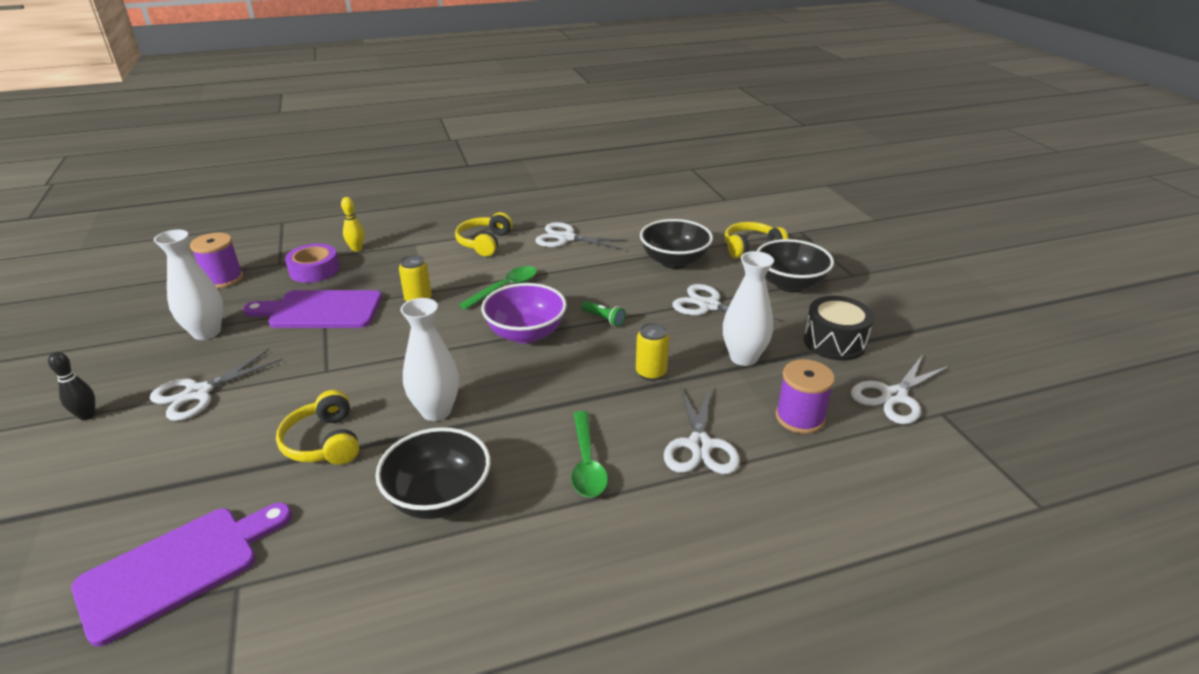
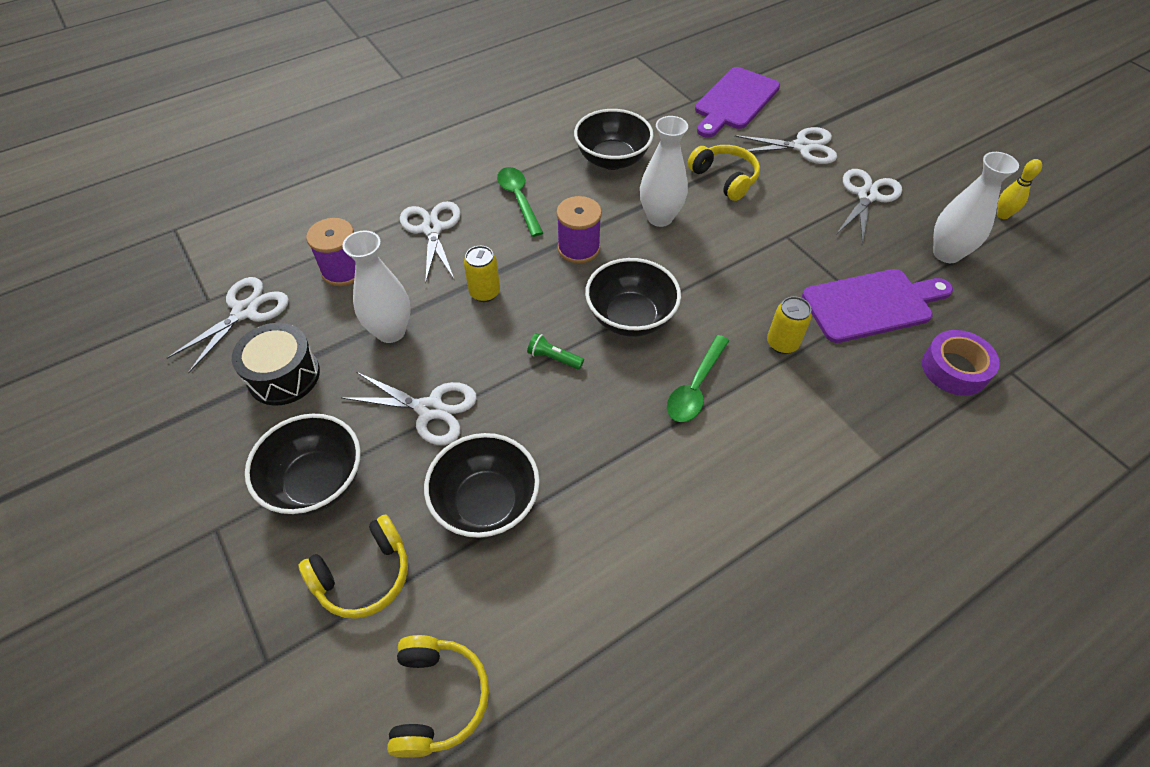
camera: 165 degrees right, 20 degrees up
black bowling pin [48,352,95,421] -> none
purple spool [190,233,243,288] -> purple spool moved to [556,196,602,264]
yellow bowling pin [341,197,364,252] -> yellow bowling pin moved to [997,159,1042,219]
yellow headphones [455,212,513,256] -> yellow headphones moved to [387,635,489,758]
purple bowl [481,283,567,344] -> black bowl [585,258,681,337]
white scissors [535,222,628,250] -> white scissors moved to [734,127,837,164]

